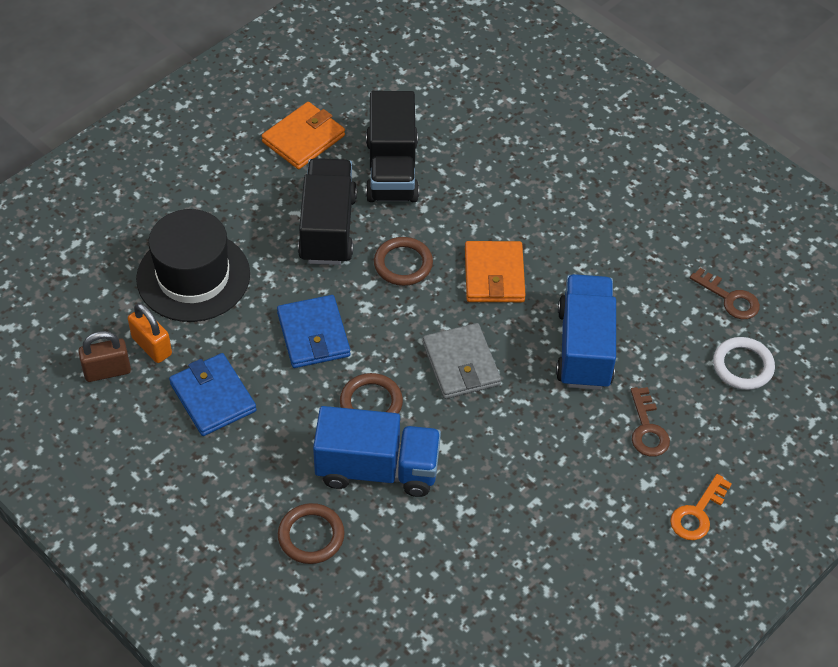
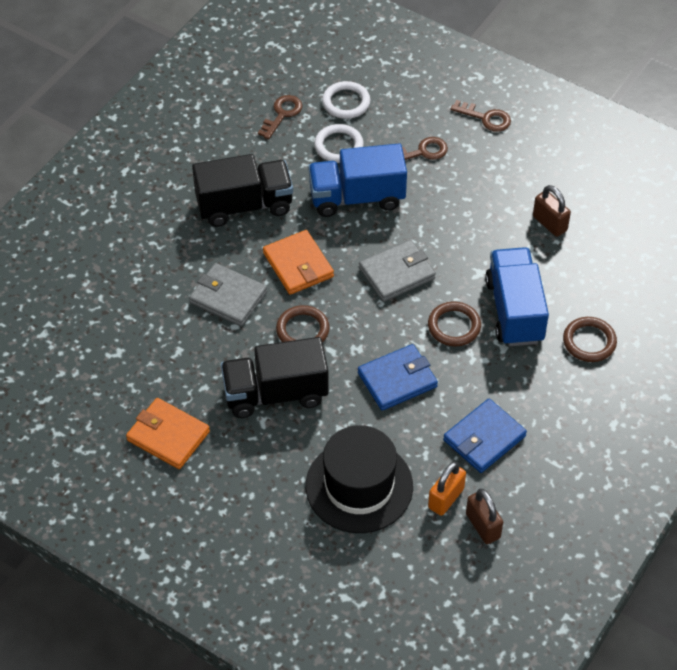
camera: 100 degrees left, 0 degrees up
black truck [366,91,419,202] -> black truck moved to [192,154,293,227]
orange wallet [465,241,526,302] -> orange wallet turned 75 degrees clockwise [263,230,334,295]
orange key [670,474,732,540] -> brown key [450,100,511,132]
none -> grey wallet [189,263,267,326]
none -> white ring [315,124,364,163]
none -> brown padlock [533,185,571,237]

